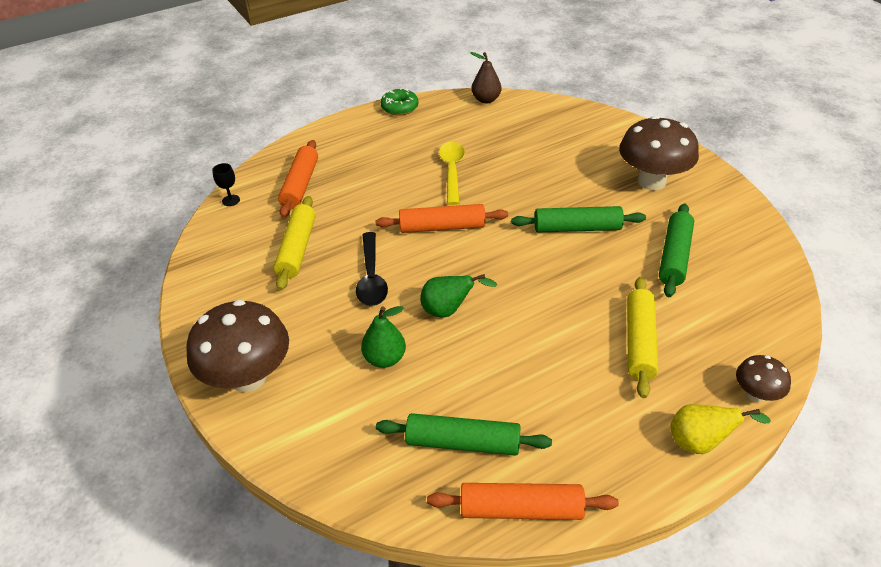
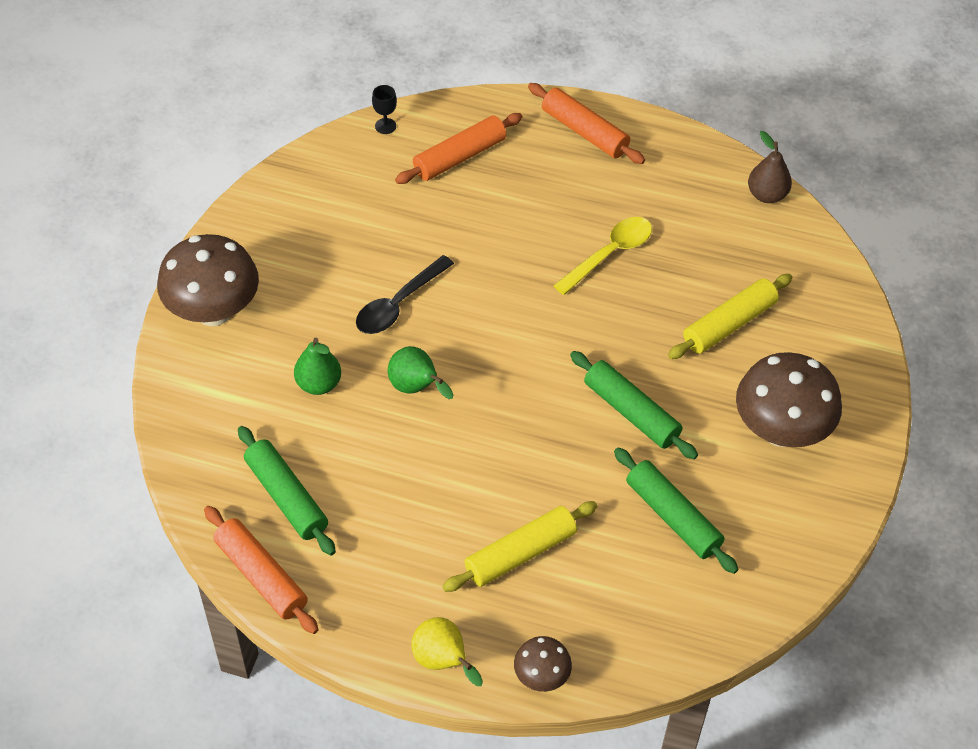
camera: 45 degrees right, 10 degrees up
yellow rolling pin [274,196,316,290] -> yellow rolling pin moved to [668,274,792,359]
orange rolling pin [376,204,508,233] -> orange rolling pin moved to [528,83,645,164]
green donut [380,88,419,116] -> none
green rolling pin [659,204,694,297] -> green rolling pin turned 75 degrees clockwise [614,447,739,574]

